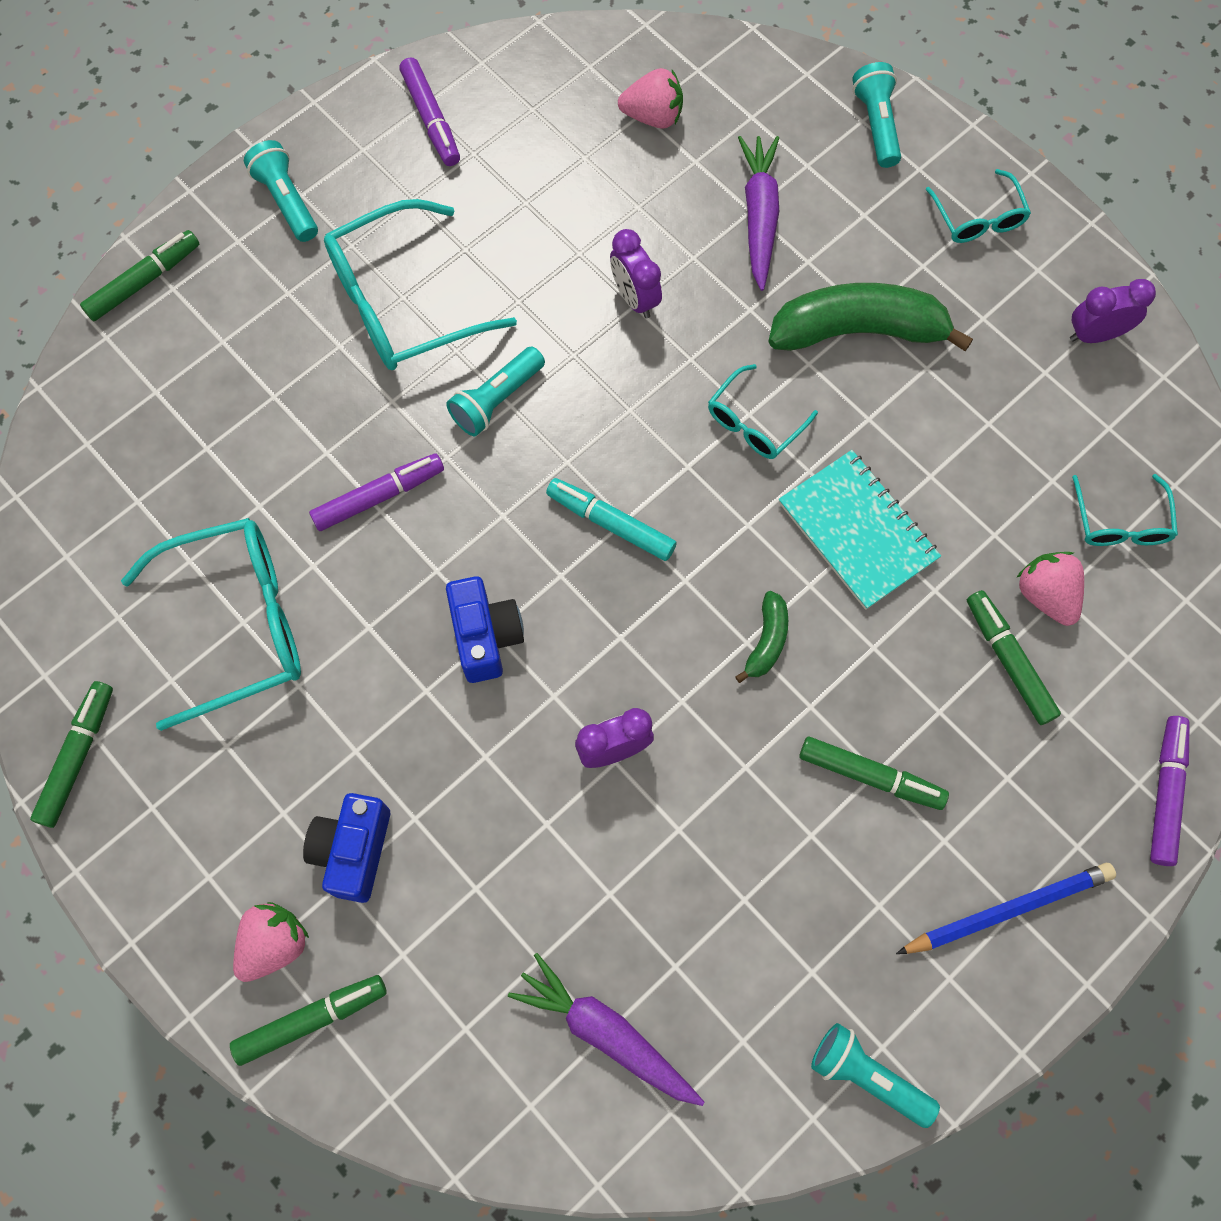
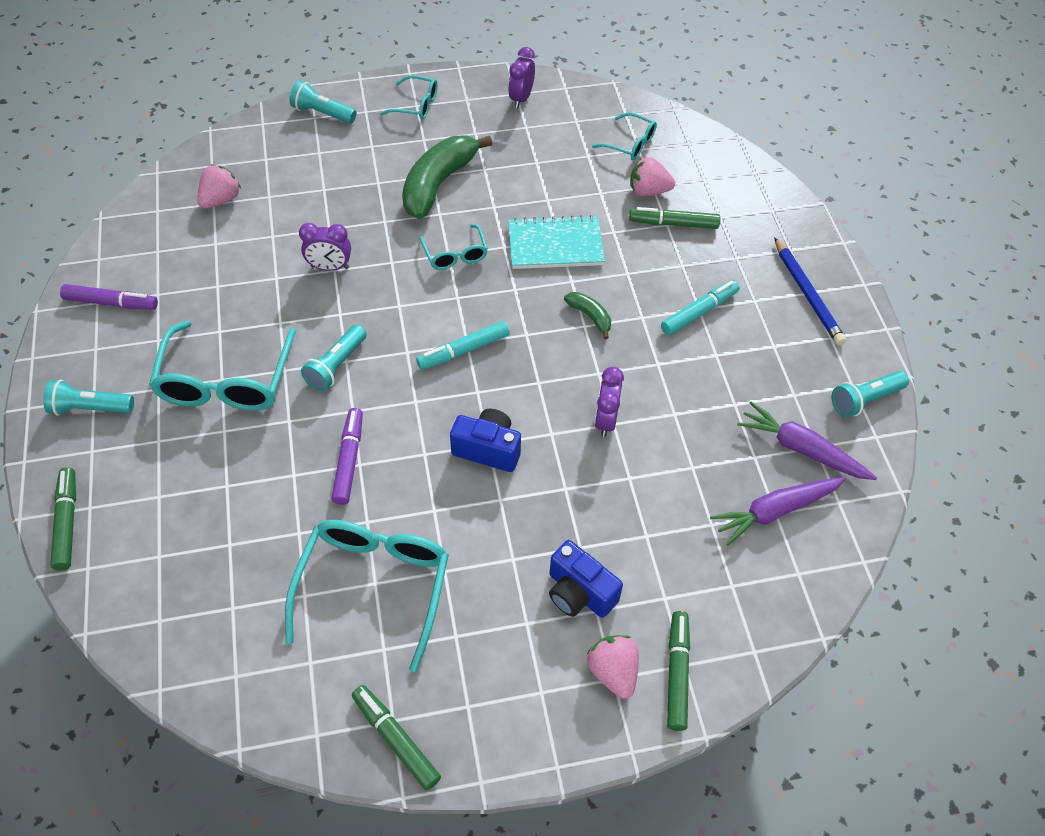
camera: 60 degrees left, 15 degrees down
turquoise flashlight [446,346,545,436] -> turquoise flashlight turned 45 degrees clockwise [301,325,366,391]
purple carrot [738,136,779,291] -> purple carrot moved to [737,402,877,480]
green marker [799,737,949,810] -> turquoise marker [661,280,740,335]
blue pencil [896,863,1116,954] -> blue pencil turned 150 degrees clockwise [774,237,846,345]
purple marker [1150,716,1190,866] -> none

